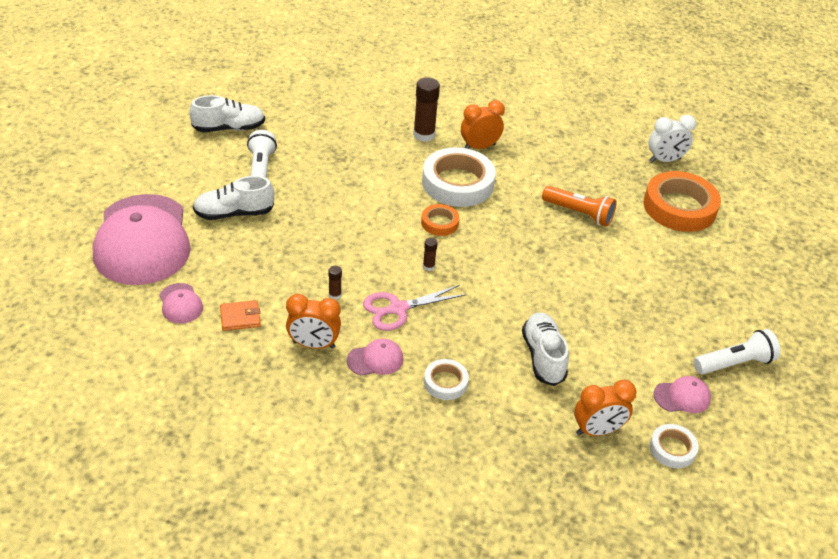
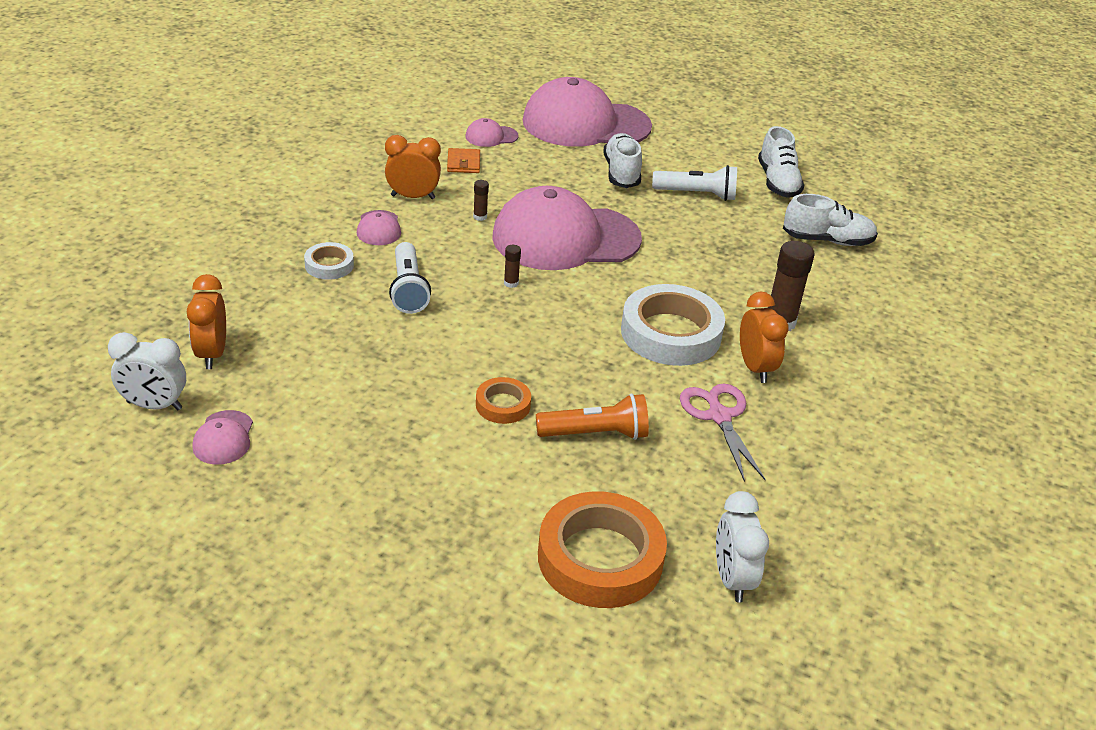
camera: 100 degrees right, 5 degrees down
orange clock [286,294,341,349] -> orange clock turned 75 degrees clockwise [385,135,441,199]
pink scissors [363,285,467,331] -> pink scissors moved to [680,384,766,482]
orange tape [421,204,460,236] -> orange tape moved to [476,377,531,424]
white shoe [522,312,569,386] -> white shoe moved to [783,194,878,246]
orange flashlight [542,186,617,227] -> orange flashlight turned 135 degrees counterclockwise [536,393,649,440]
white tape [650,424,698,468] -> white clock [108,332,186,410]
white flashlight [694,329,780,375] -> white flashlight moved to [389,242,431,314]
none -> pink cap [492,186,642,270]

